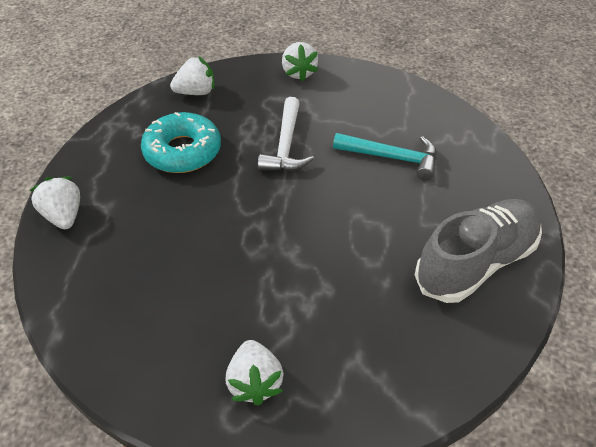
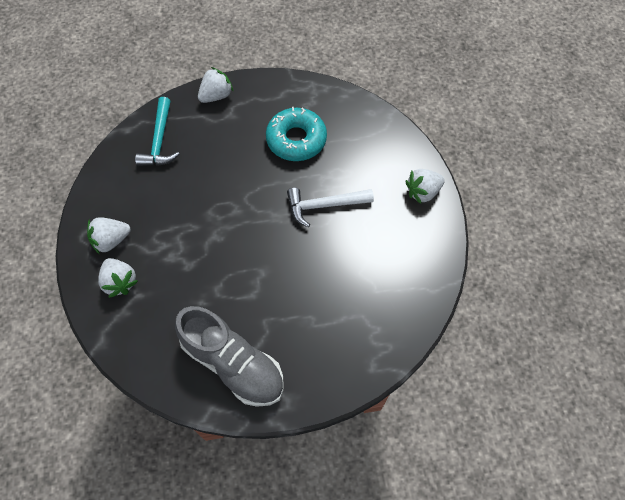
camera: 75 degrees right, 15 degrees up
white strawberry [170,57,214,95] -> white strawberry moved to [98,258,138,298]
turquoise hammer [333,133,437,180] -> turquoise hammer moved to [135,97,179,166]

